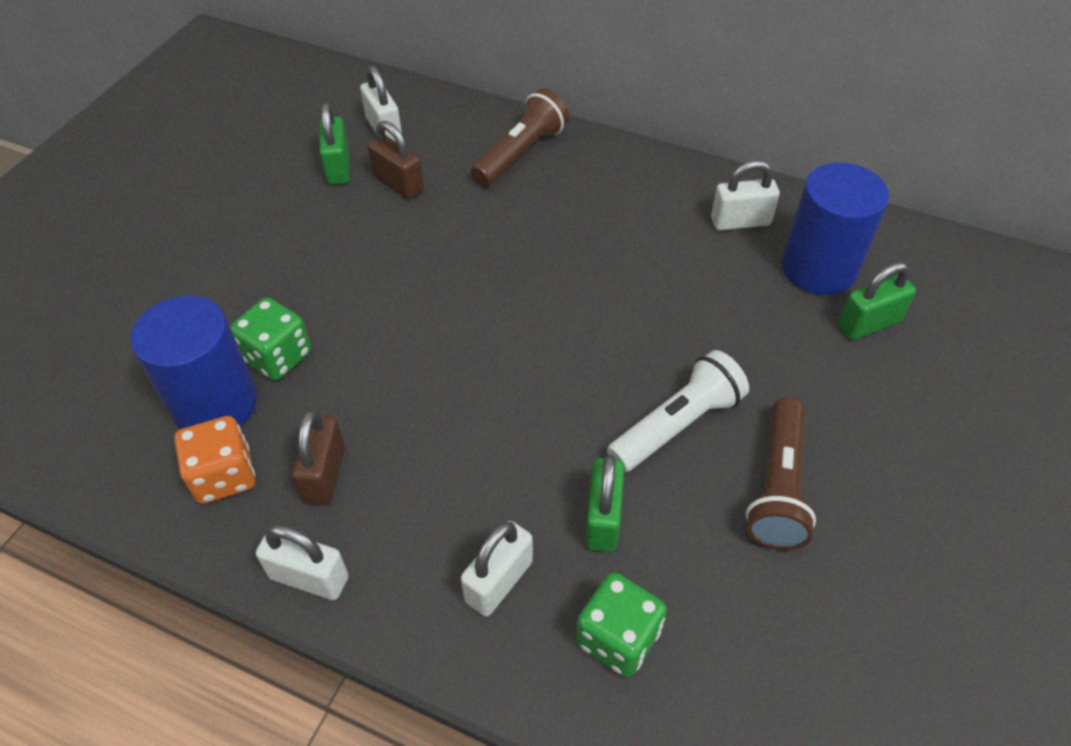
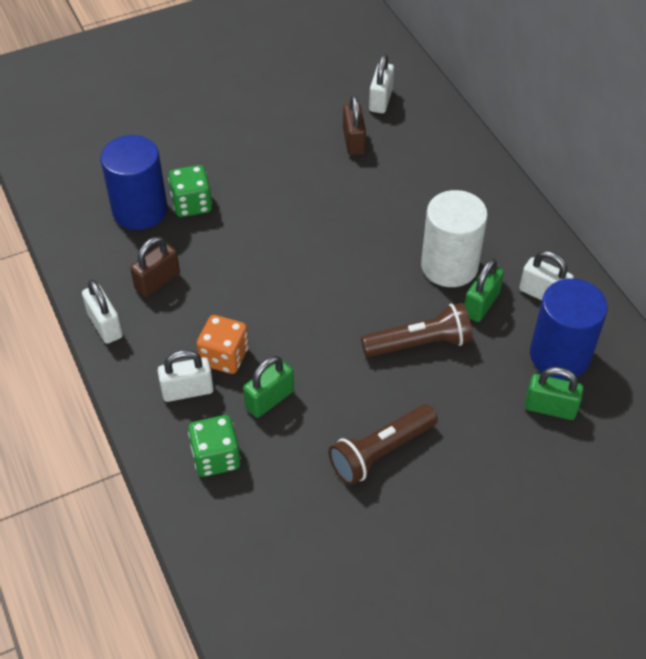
camera: 40 degrees right, 0 degrees up
orange dice [174,416,255,504] -> orange dice moved to [197,315,249,374]
green padlock [320,103,350,185] -> green padlock moved to [465,259,504,322]
brown flashlight [471,88,569,187] -> brown flashlight moved to [361,303,473,357]
white flashlight [607,350,749,472] -> none
none -> white cylinder [421,190,488,287]

